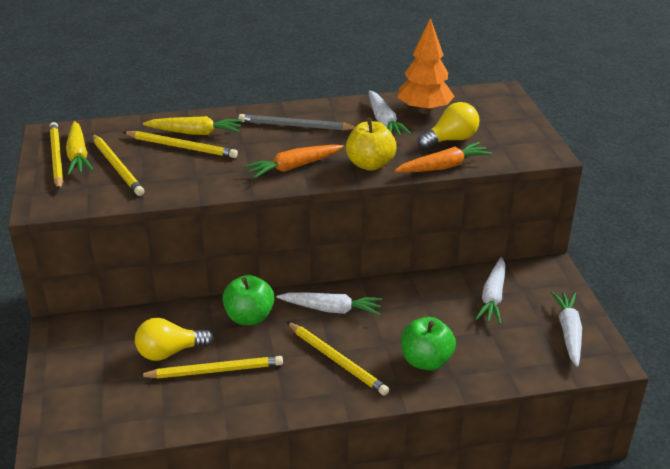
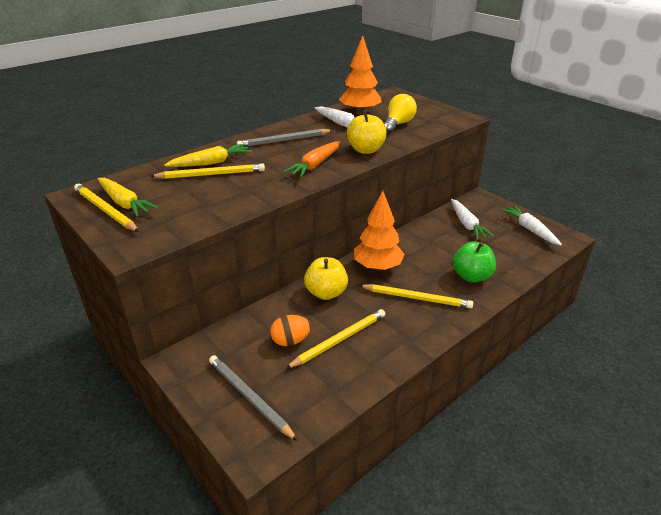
camera: 30 degrees left, 0 degrees up
yellow pencil [92,134,144,196] -> none
yellow light bulb [135,318,213,361] -> orange egg [270,315,311,346]
green apple [222,275,274,325] -> yellow apple [304,257,348,300]
white carrot [277,292,382,315] -> orange tree [354,191,405,271]
orange carrot [394,142,492,173] -> none
none -> grey pencil [209,355,298,441]

